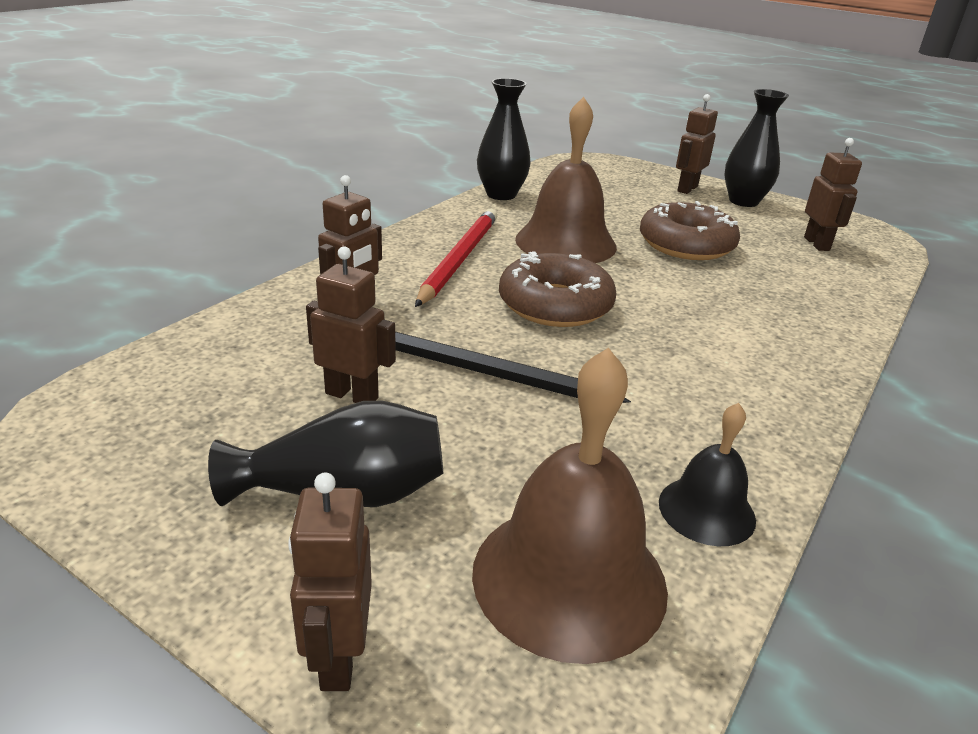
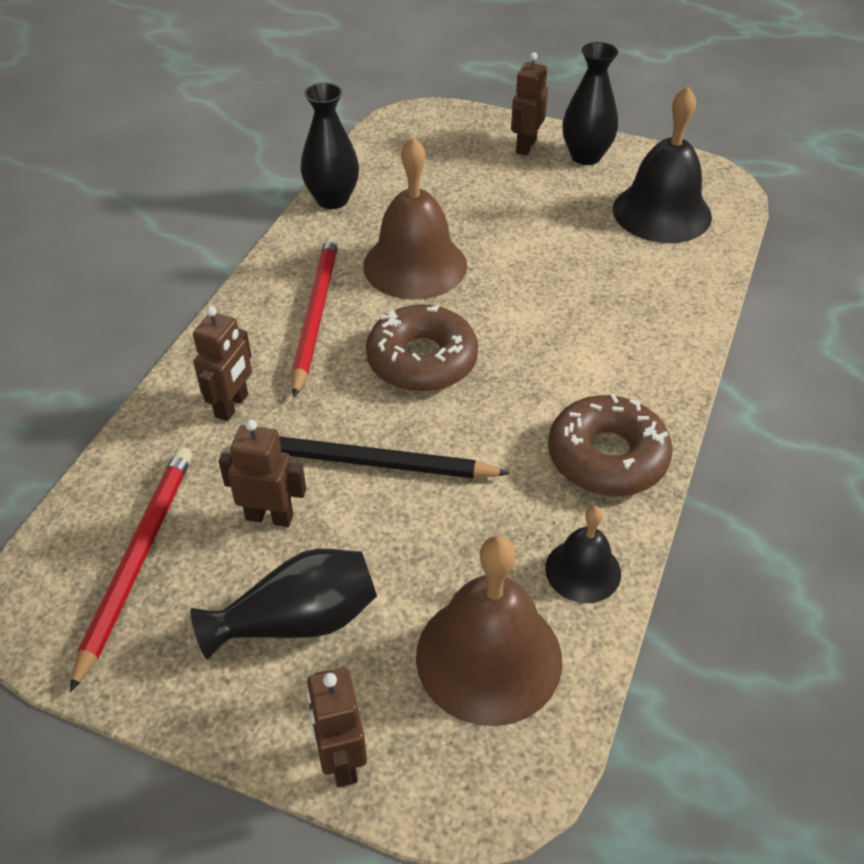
camera: 10 degrees left, 15 degrees up
brown donut [640,201,740,260] -> brown donut moved to [548,394,673,496]
brown robot [804,138,862,251] -> black bell [613,87,712,243]
none -> red pencil [70,447,192,693]

